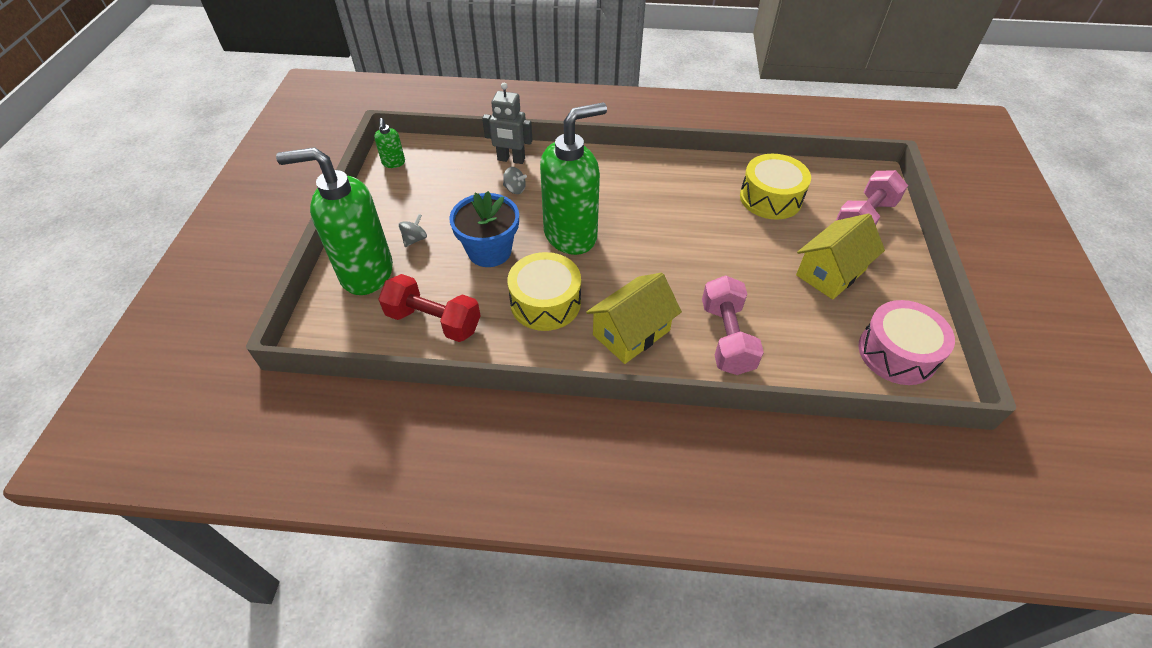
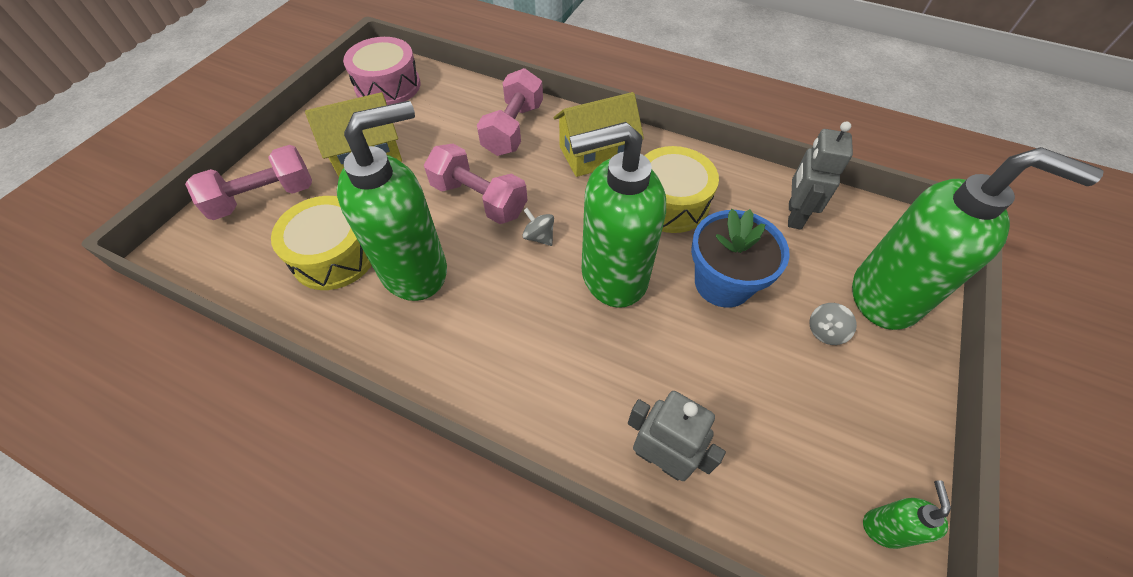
camera: 160 degrees left, 5 degrees up
red dumbbell [378,274,481,342] -> grey robot [788,121,853,230]
grey spinning top [503,167,527,194] -> grey spinning top moved to [522,208,554,246]
none -> green soap dispenser [337,101,447,301]
none -> pink dumbbell [424,144,527,224]

